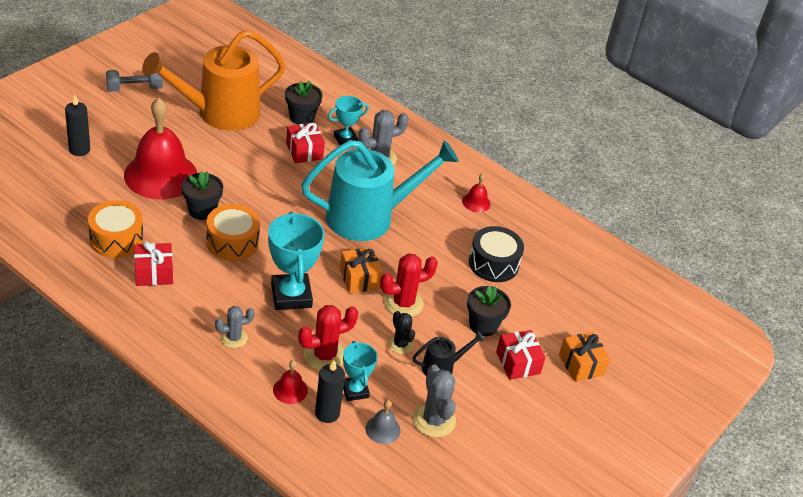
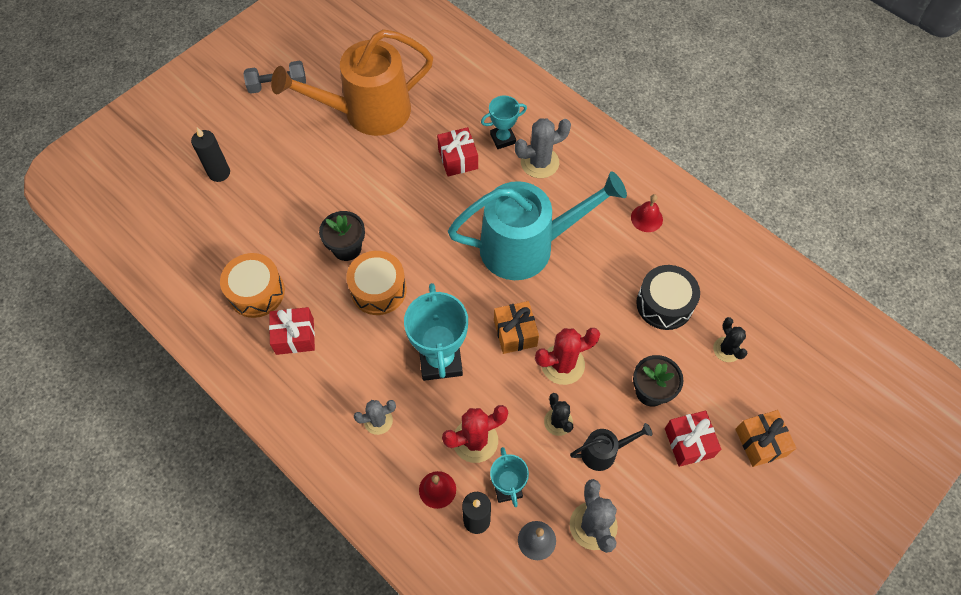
camera: 10 degrees right, 20 degrees up
red bell [124,98,197,199] -> none
black flower pot [285,81,322,125] -> none
none -> black cactus [713,317,748,362]

